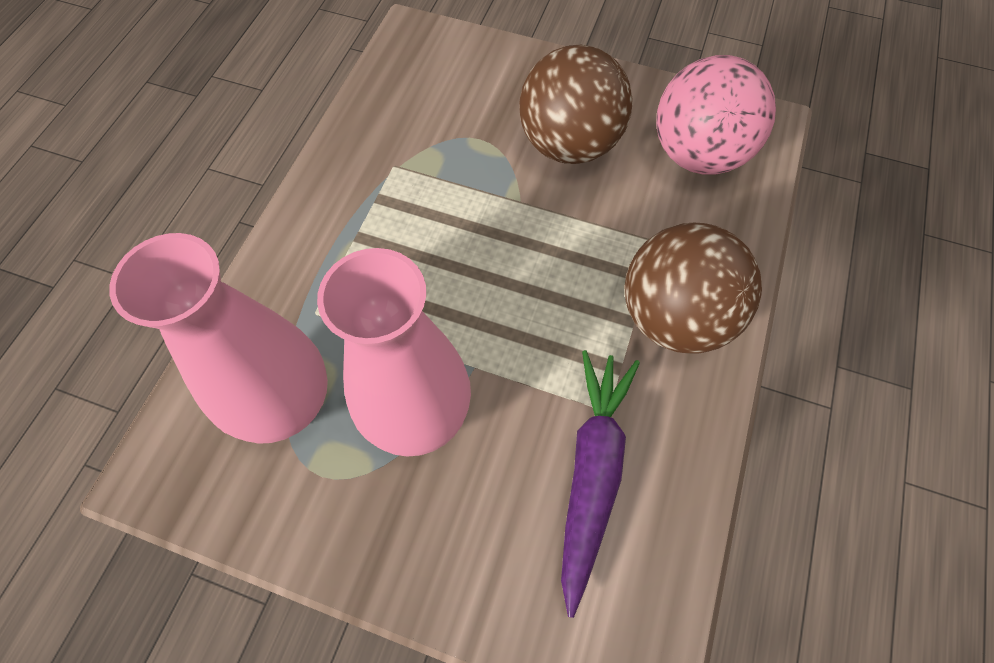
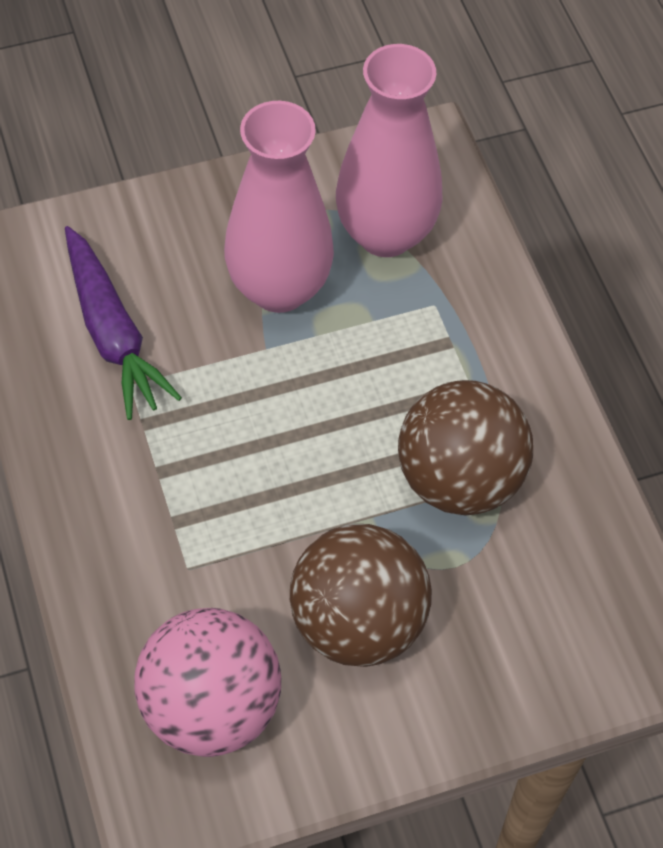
camera: 140 degrees right, 5 degrees down
brown ball [625,223,762,354] -> brown ball moved to [398,380,533,515]

